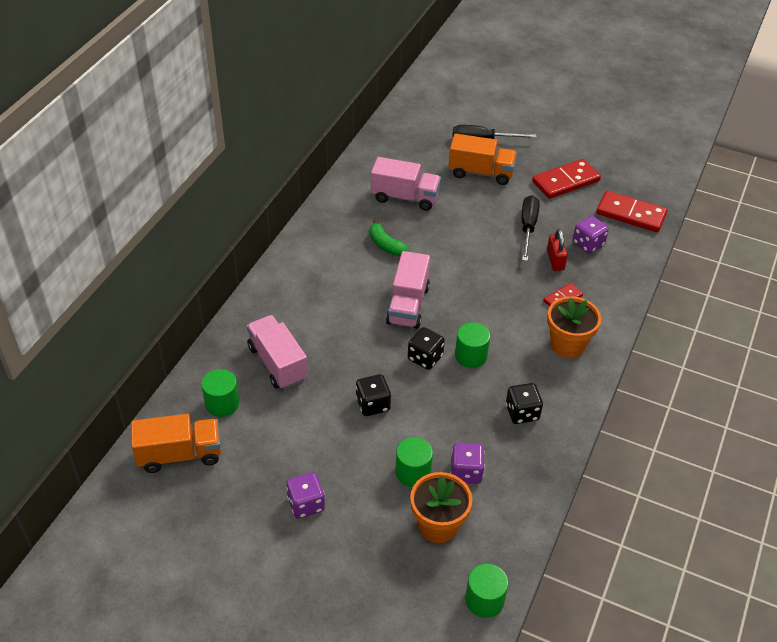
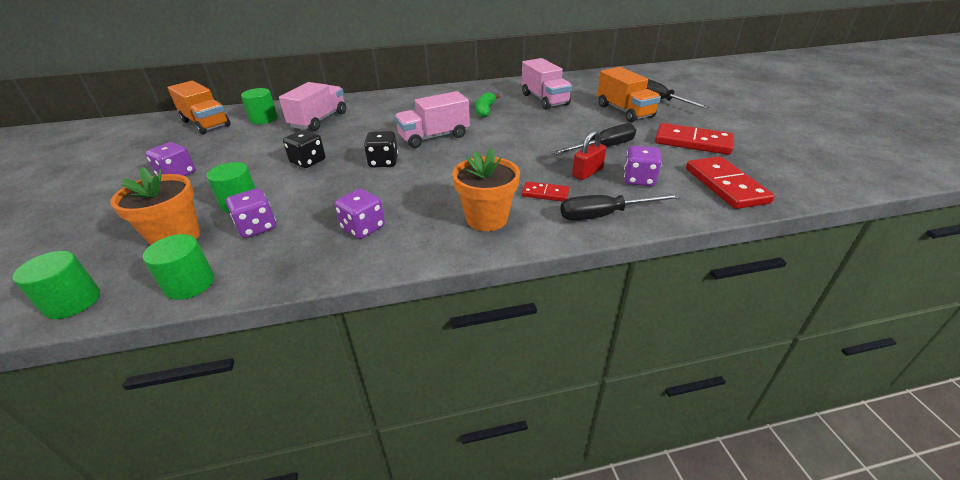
camera: 55 degrees right, 10 degrees down
green cylinder [455,322,490,368] -> green cylinder moved to [143,234,214,300]
black dice [506,383,543,424] -> purple dice [335,189,385,239]
none -> black screwdriver [560,193,681,221]

